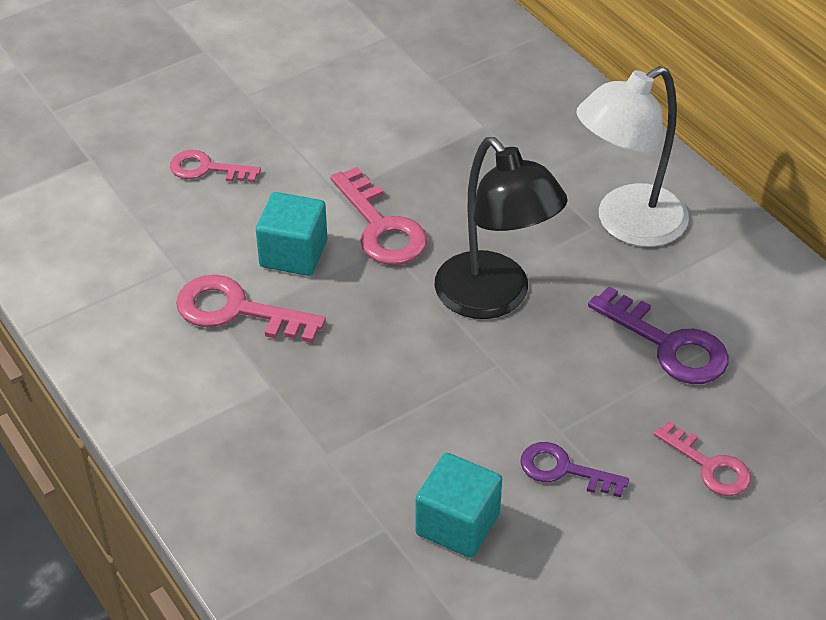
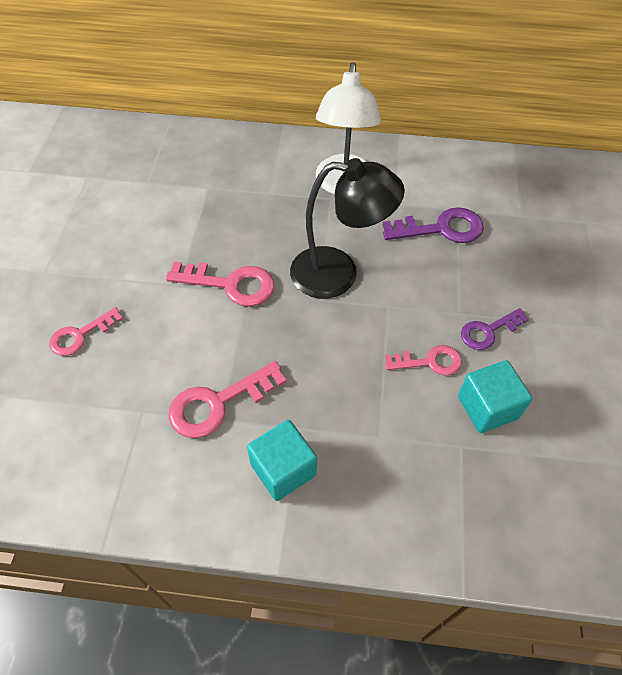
camera: 50 degrees left, 10 degrees up
turquoise cube [256,192,327,276] -> turquoise cube moved to [247,420,317,501]
pink key [654,421,751,496] -> pink key moved to [385,345,462,375]

